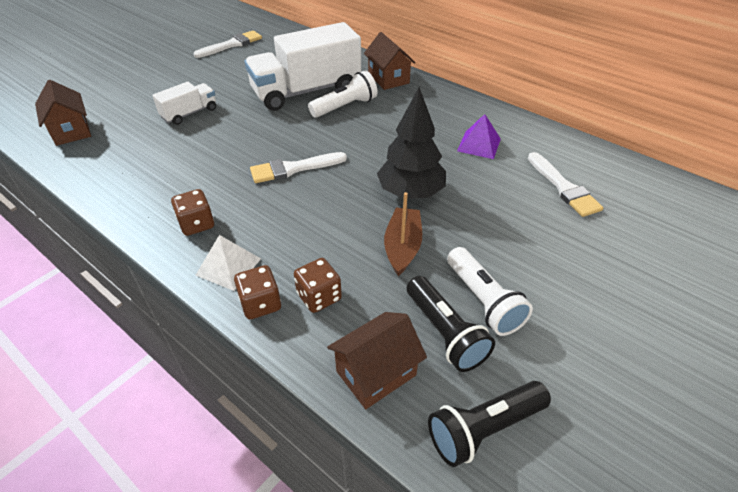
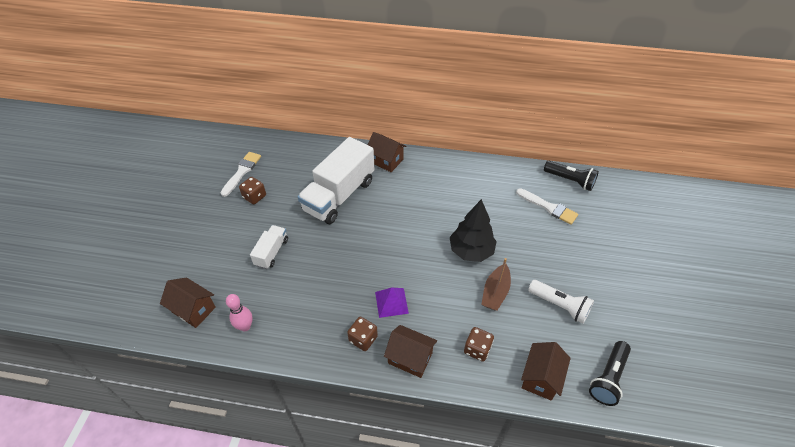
camera: 30 degrees left, 5 degrees up
white pyramid [196,235,261,291] -> brown house [384,325,437,378]
brown dice [234,265,281,319] -> brown dice moved to [239,177,266,204]
white brush [250,152,347,183] -> none
white flashlight [308,70,377,118] -> none
brown boat [384,192,422,276] -> brown boat turned 135 degrees counterclockwise [481,258,511,311]
black flashlight [407,276,495,372] -> black flashlight moved to [544,161,599,191]
purple pyramid [457,114,501,159] -> purple pyramid moved to [375,288,409,318]
none -> pink bowling pin [226,294,253,331]

